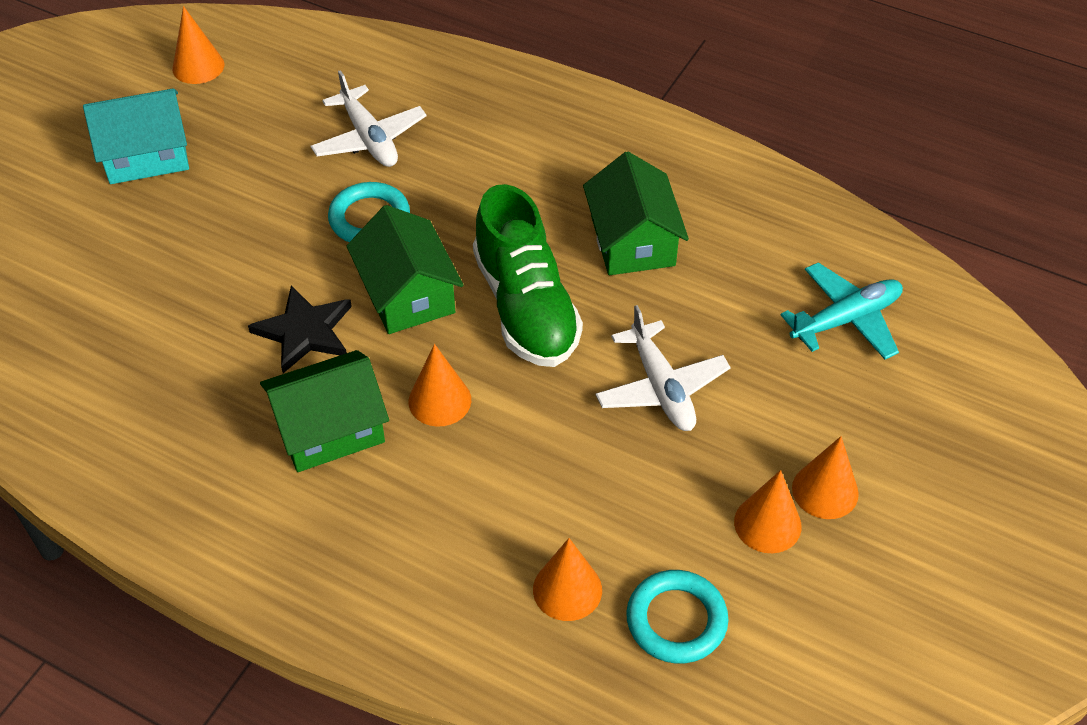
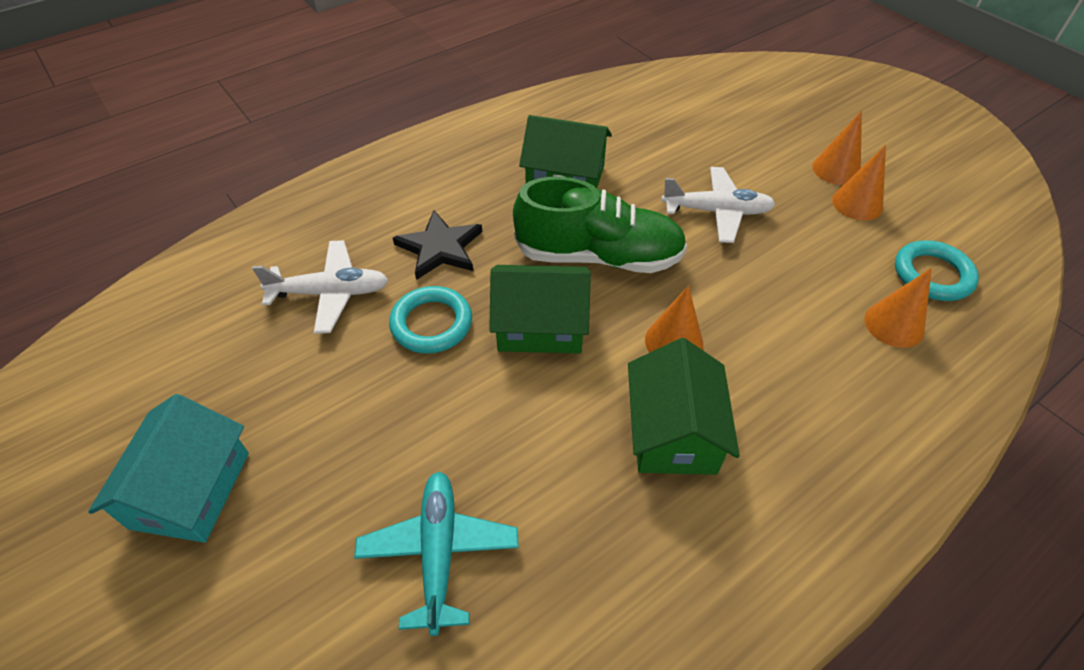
camera: 65 degrees left, 0 degrees up
orange cone [172,6,224,84] -> none
black star [248,286,352,373] -> black star moved to [393,210,482,280]
turquoise plane [781,262,903,359] -> turquoise plane moved to [354,472,519,636]

